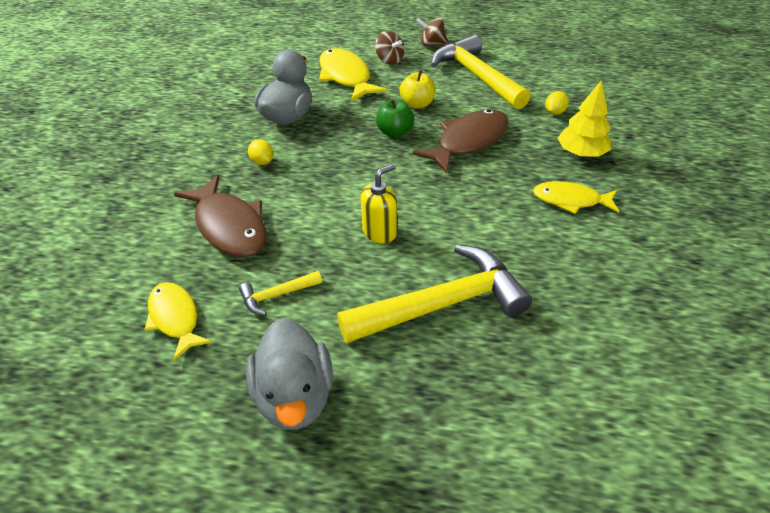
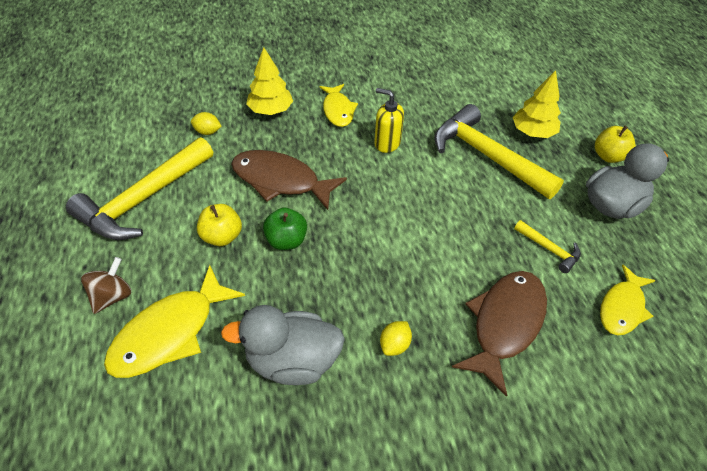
camera: 115 degrees left, 5 degrees up
yellow soap dispenser [361,164,397,243] -> yellow soap dispenser moved to [374,88,404,153]
brown spinning top [416,17,448,46] -> none
none -> yellow tree [513,70,561,138]
none -> yellow apple [595,126,636,163]

